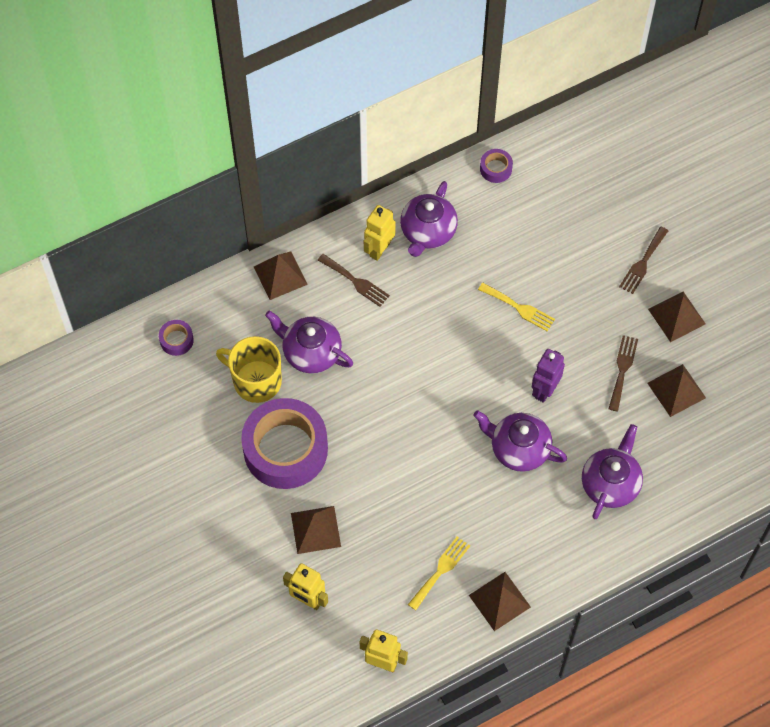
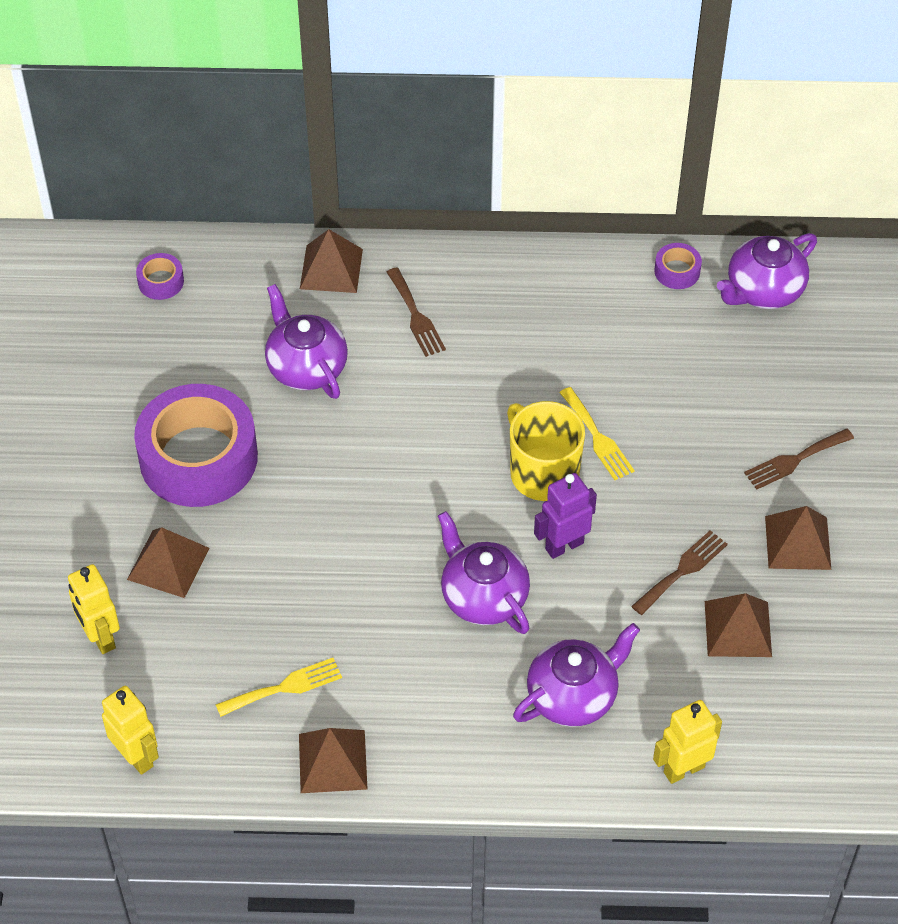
camera: 30 degrees right, 10 degrees down
yellow mug [216,336,282,403] -> yellow mug moved to [507,401,585,501]
yellow robot [364,205,395,261] -> yellow robot moved to [653,700,722,784]
purple teapot [400,181,458,257] -> purple teapot moved to [717,233,817,309]

